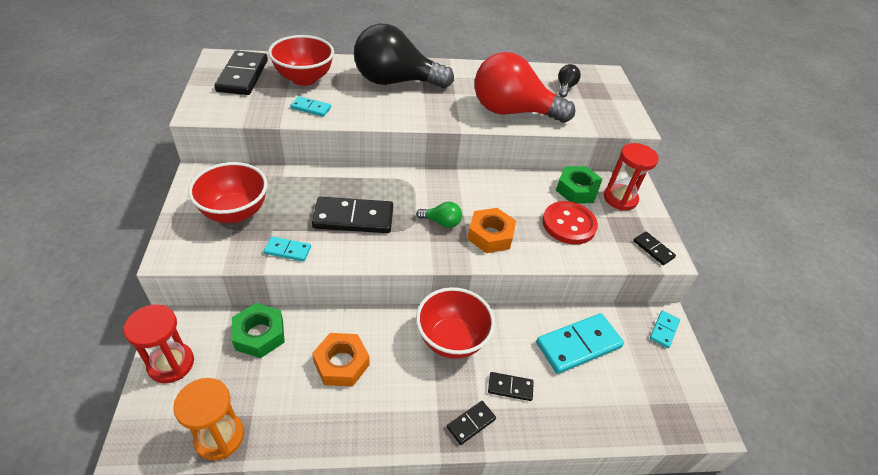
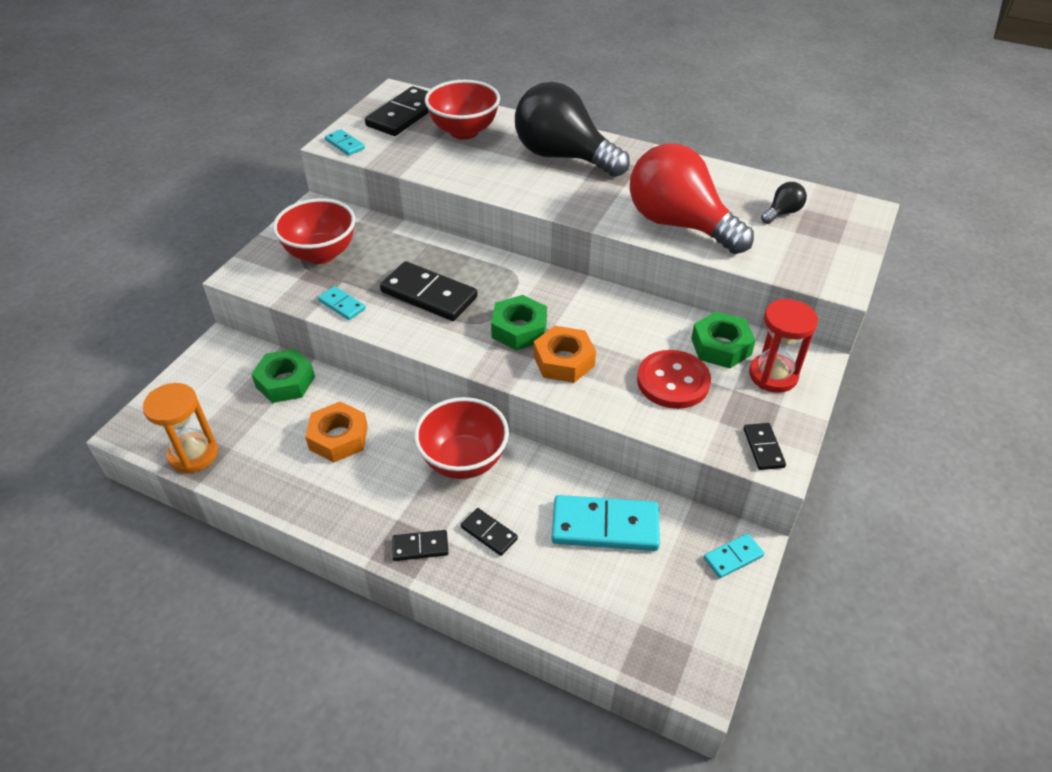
camera: 35 degrees right, 0 degrees up
red hourglass [123,305,194,383] -> none
turquoise domino [290,96,331,117] -> turquoise domino moved to [325,129,365,156]
green light bulb [416,202,462,228] -> green nut [491,295,547,350]

